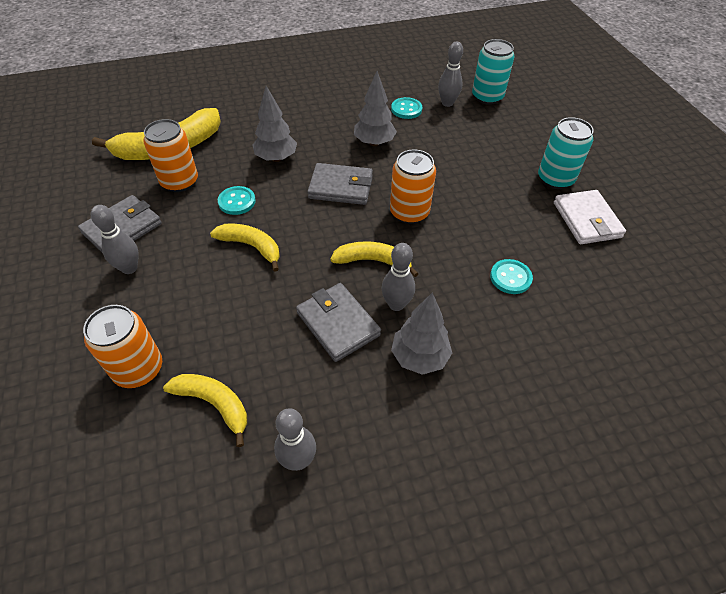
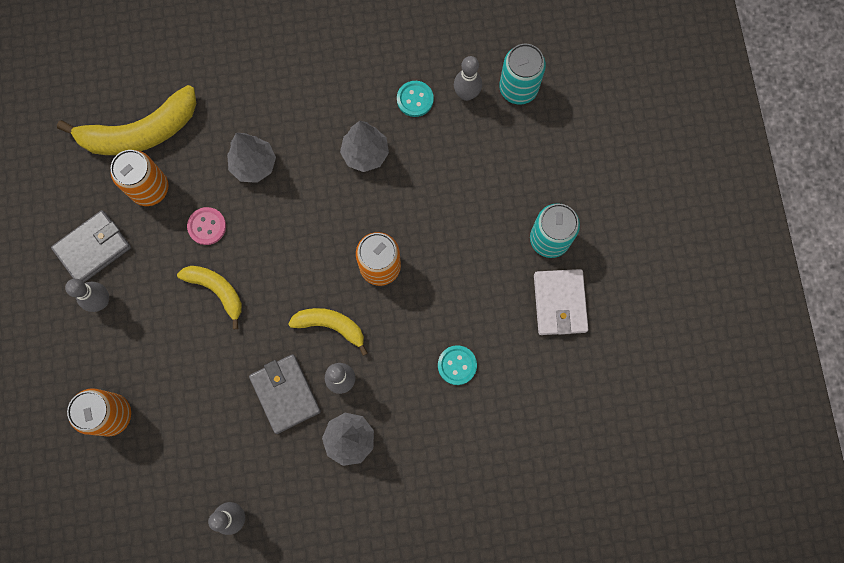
camera: 10 degrees right, 25 degrees up
yellow banana [163,374,247,447] -> none
turquoise button [218,186,256,215] -> pink button [187,207,226,245]
grey wallet [308,163,373,205] -> none

